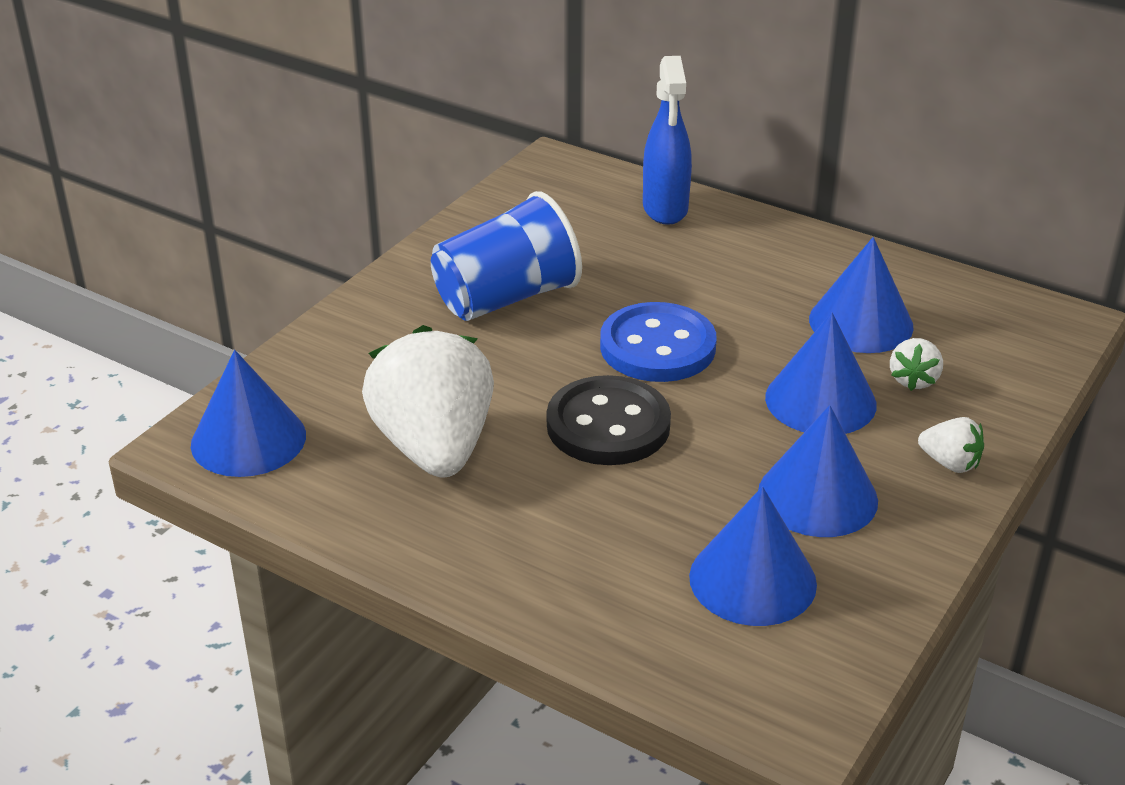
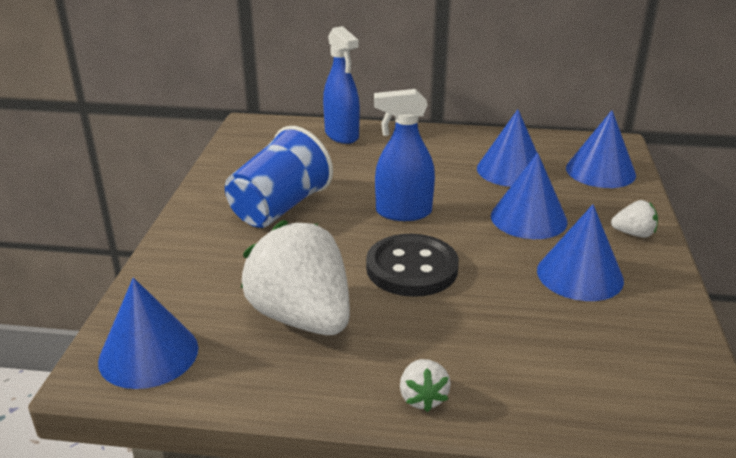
camera: 25 degrees left, 5 degrees down
blue button [600,302,717,382] -> blue spray bottle [374,89,435,221]
blue cone [689,486,817,626] -> blue cone moved to [566,110,636,188]
white strawberry [890,338,943,391] -> white strawberry moved to [400,359,451,412]

